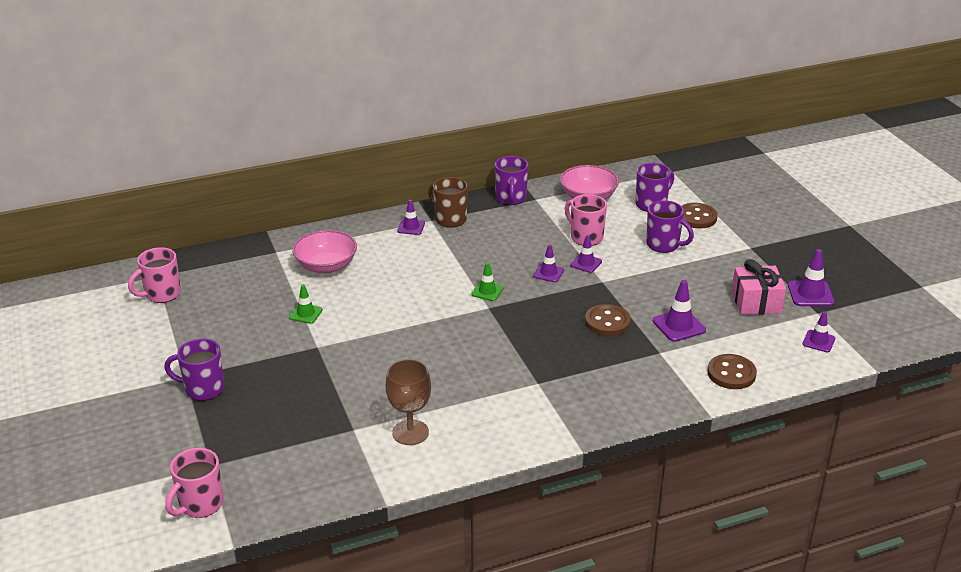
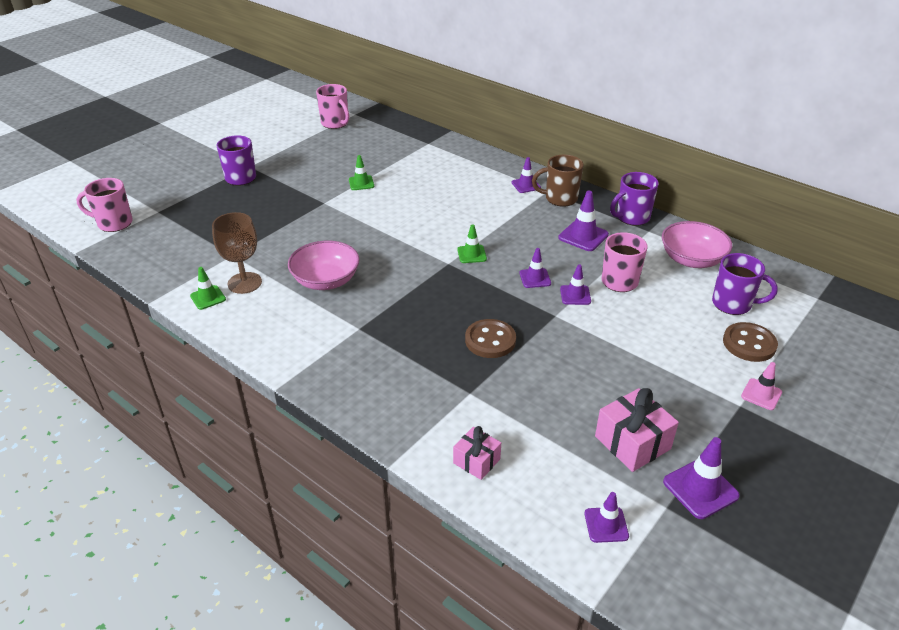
camera: 60 degrees right, 5 degrees up
pink mug [128,247,181,303] -> pink mug turned 150 degrees counterclockwise [316,84,349,129]
pink bowl [292,230,357,273] -> pink bowl moved to [288,241,360,290]
brown mug [428,177,468,228] -> brown mug turned 105 degrees counterclockwise [532,155,584,207]
purple mug [646,200,694,253] -> none
purple traffic cone [653,280,706,342] -> purple traffic cone moved to [558,191,609,251]
brown button [707,354,757,389] -> pink gift [453,426,501,480]
none -> green traffic cone [190,267,226,310]
none -> pink traffic cone [741,362,782,410]

